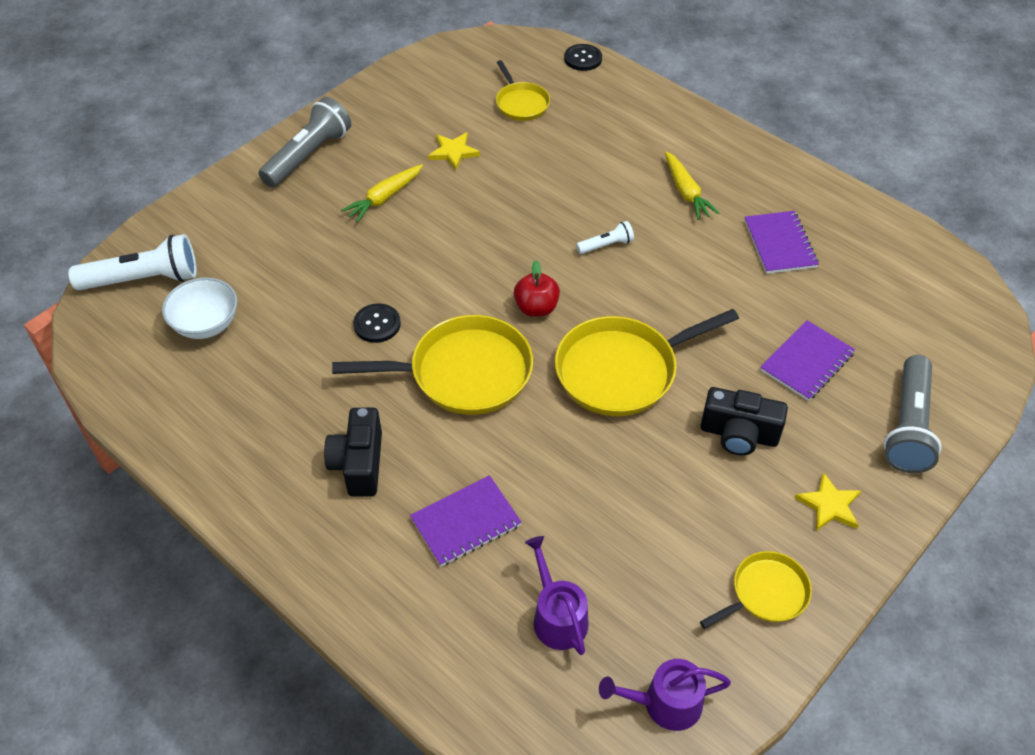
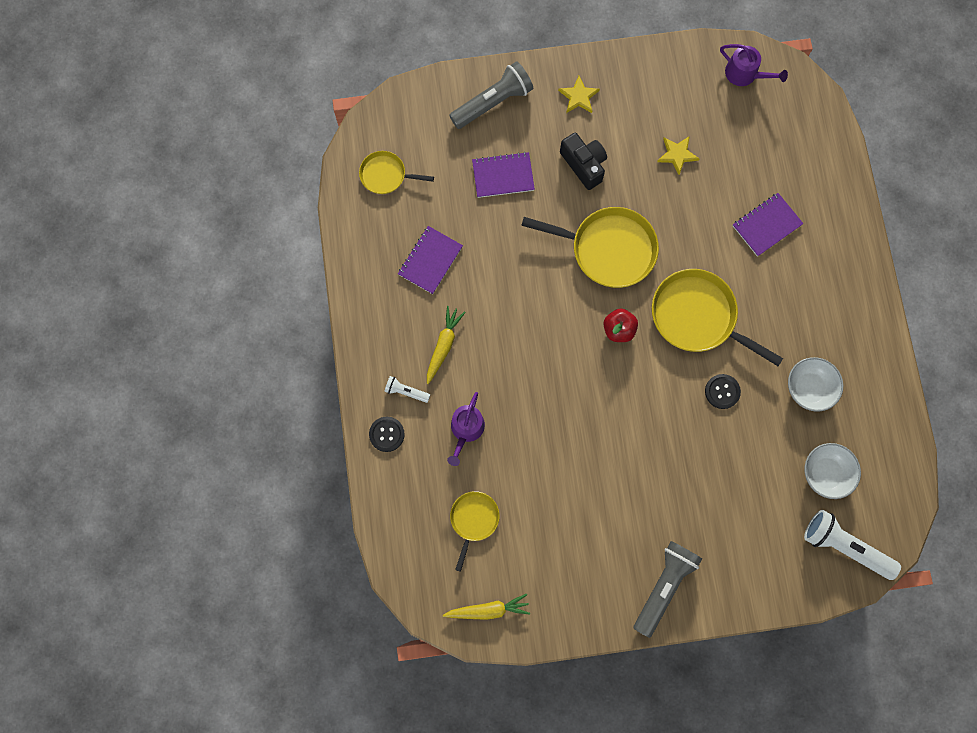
camera: 140 degrees left, 25 degrees up
grey flashlight [259,97,351,187] -> grey flashlight turned 135 degrees clockwise [634,541,702,638]
black camera [324,408,382,496] -> none
yellow carrot [341,164,423,223] -> yellow carrot moved to [443,593,530,620]
purple notebook [410,475,522,566] -> purple notebook turned 45 degrees counterclockwise [733,193,804,257]
yellow star [428,132,480,170] -> yellow star moved to [657,136,699,175]
purple watering can [525,536,589,655] -> purple watering can moved to [447,392,485,466]
black button [564,44,602,71] -> black button moved to [369,417,405,452]
white flashlight [576,221,634,254] -> white flashlight moved to [384,376,430,403]
yellow pan [700,551,812,629] -> yellow pan moved to [359,151,434,194]
none -> white bowl [788,357,843,412]

